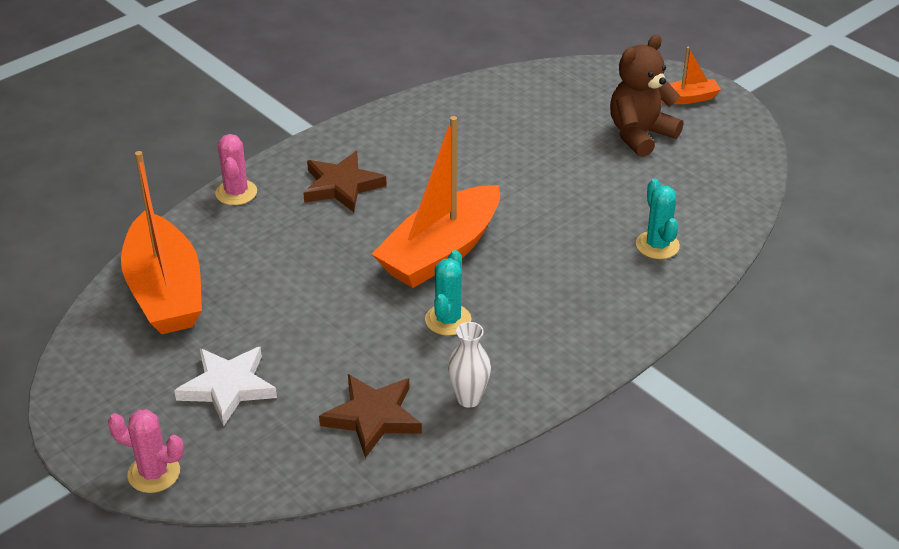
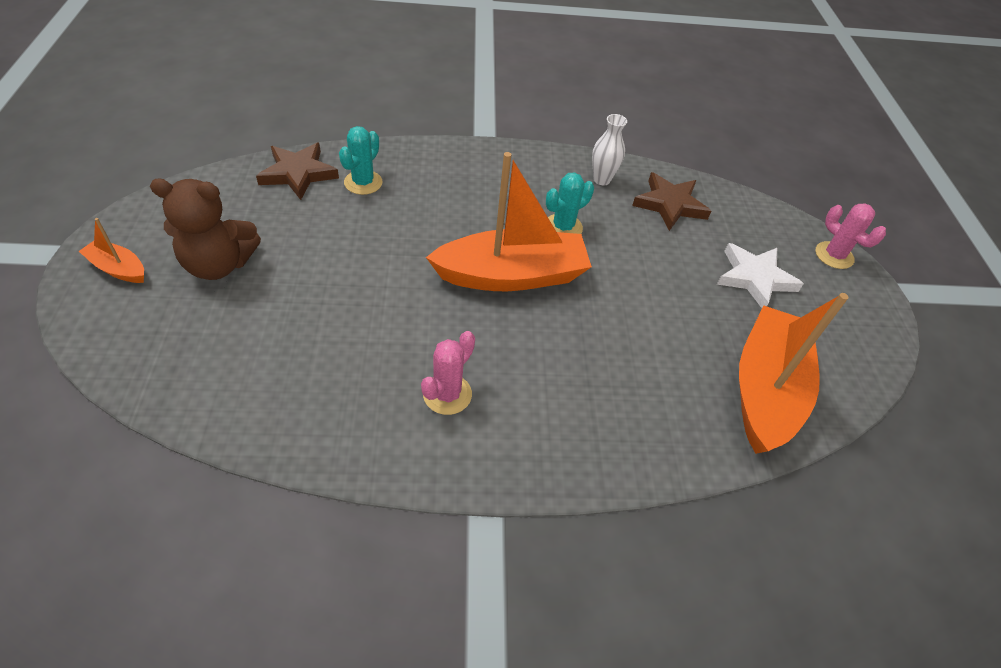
camera: 145 degrees left, 10 degrees up
pink cactus [215,134,257,205] -> pink cactus moved to [421,331,475,415]
brown star [303,151,387,212] -> brown star moved to [256,143,339,200]

